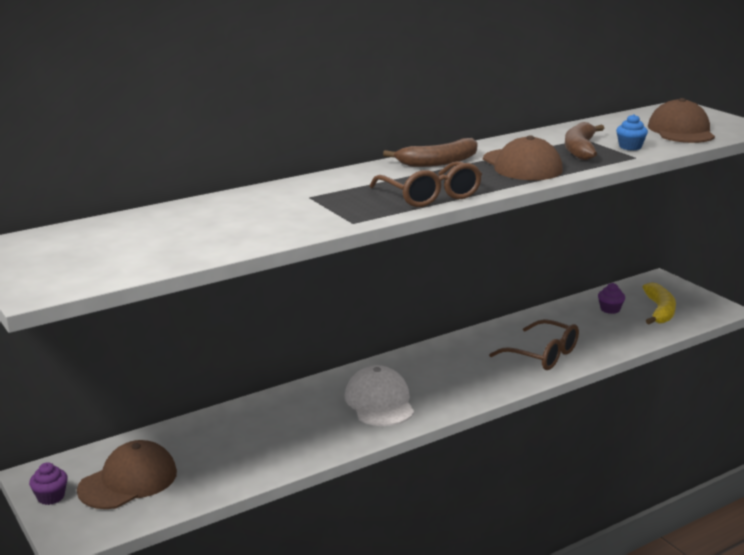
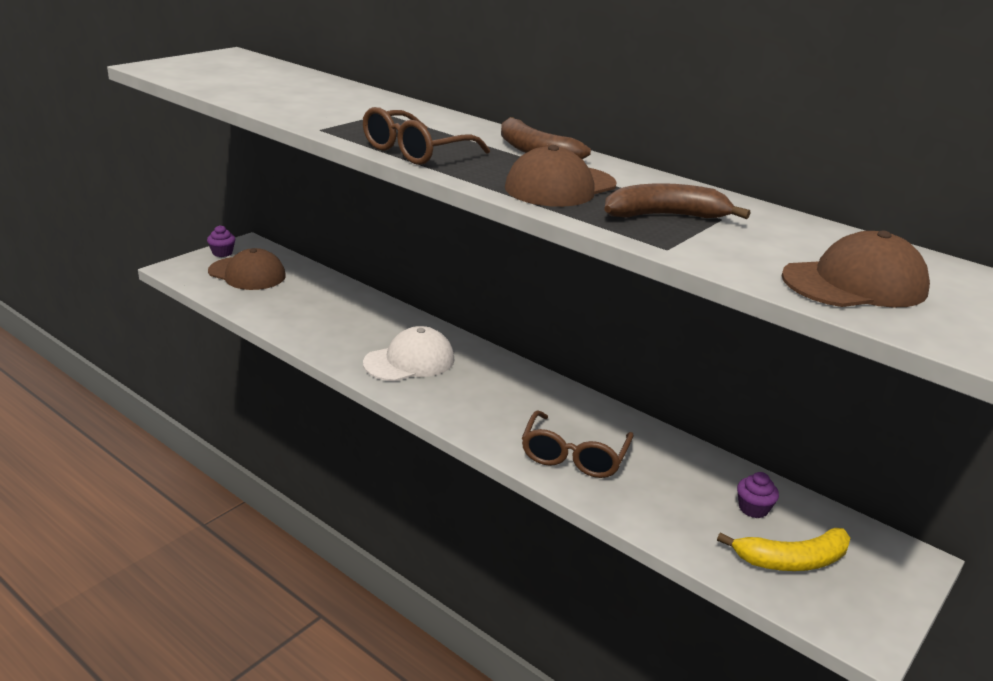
camera: 70 degrees right, 5 degrees up
blue cupcake [616,114,648,150] -> none

